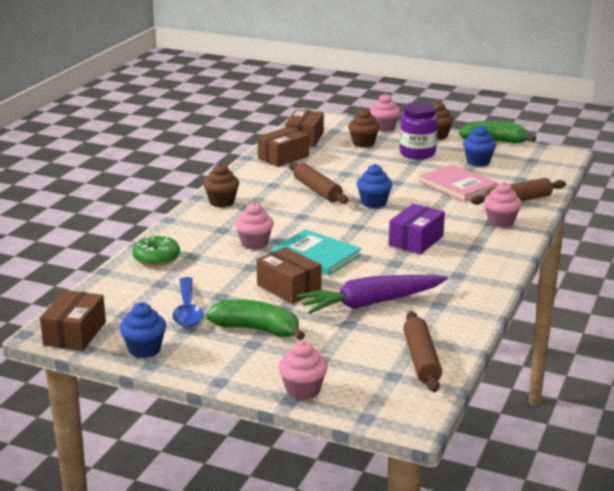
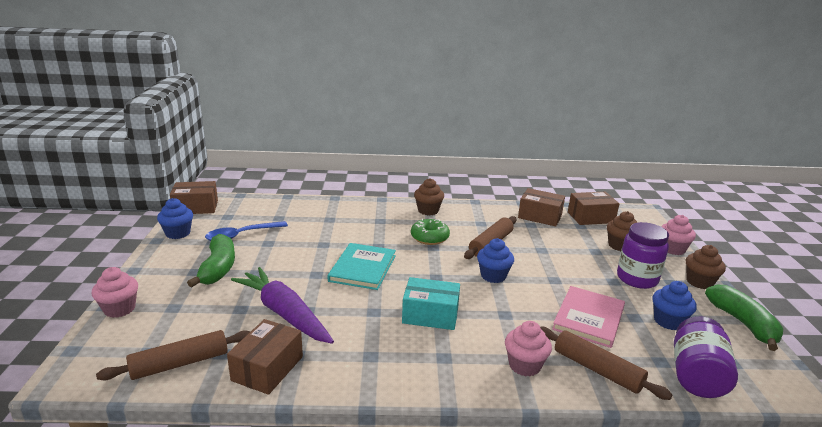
camera: 65 degrees right, 0 degrees up
green donut [133,235,180,266] -> green donut moved to [411,219,450,245]
pink cupcake [235,202,274,250] -> none
brown box [257,247,322,304] -> brown box moved to [227,319,303,395]
purple box [389,204,445,254] -> turquoise box [402,277,460,330]
none -> purple jar [674,316,738,398]

